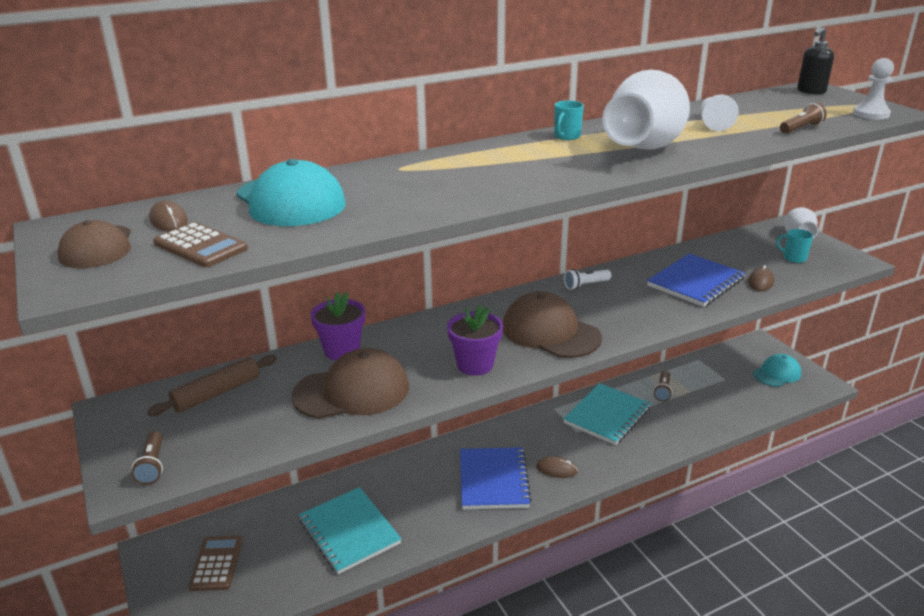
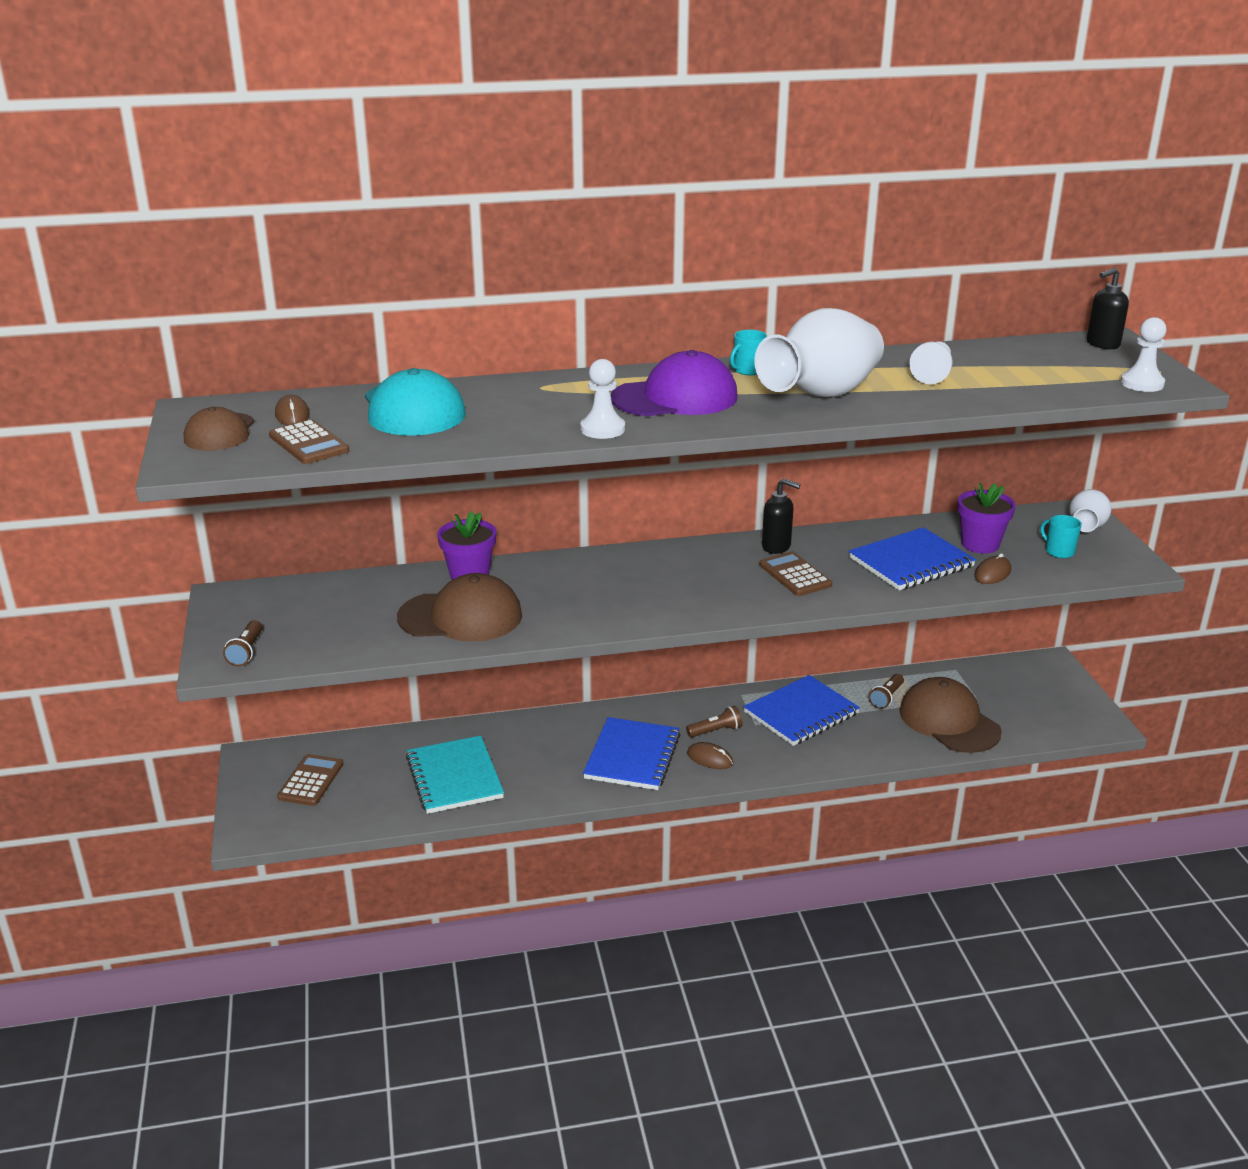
camera: 15 degrees right, 0 degrees up
brown rolling pin [147,355,277,416] -> none
purple flower pot [447,305,503,376] -> purple flower pot moved to [957,482,1016,554]
brown cap [503,291,602,358] -> brown cap moved to [900,677,1002,753]
turquoise notebook [563,383,651,445] -> blue notebook [744,675,860,746]
white flashlight [564,269,611,290] -> black soap dispenser [762,478,801,554]
turquoise cap [753,354,801,387] -> none
brown flashlight [780,102,827,134] -> brown flashlight moved to [686,706,743,737]
none -> white pawn [580,359,625,439]
none -> purple cap [611,350,738,416]
none -> brown calculator [759,551,832,596]

